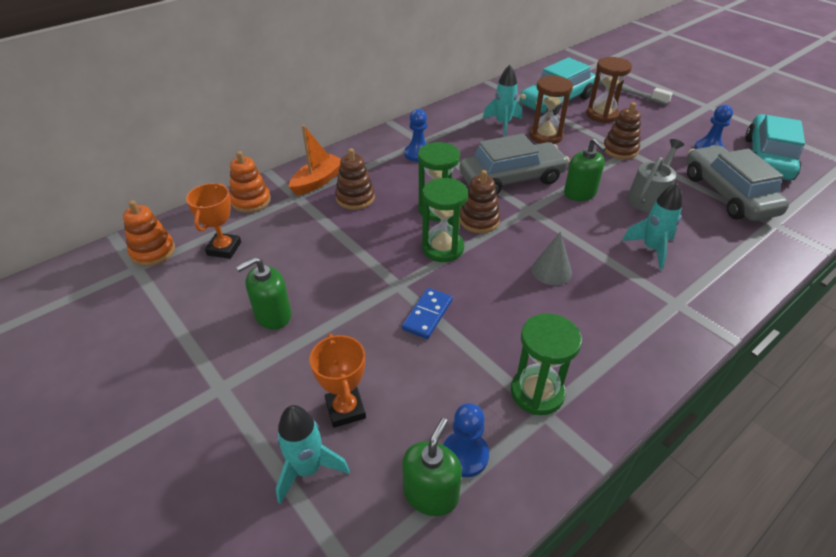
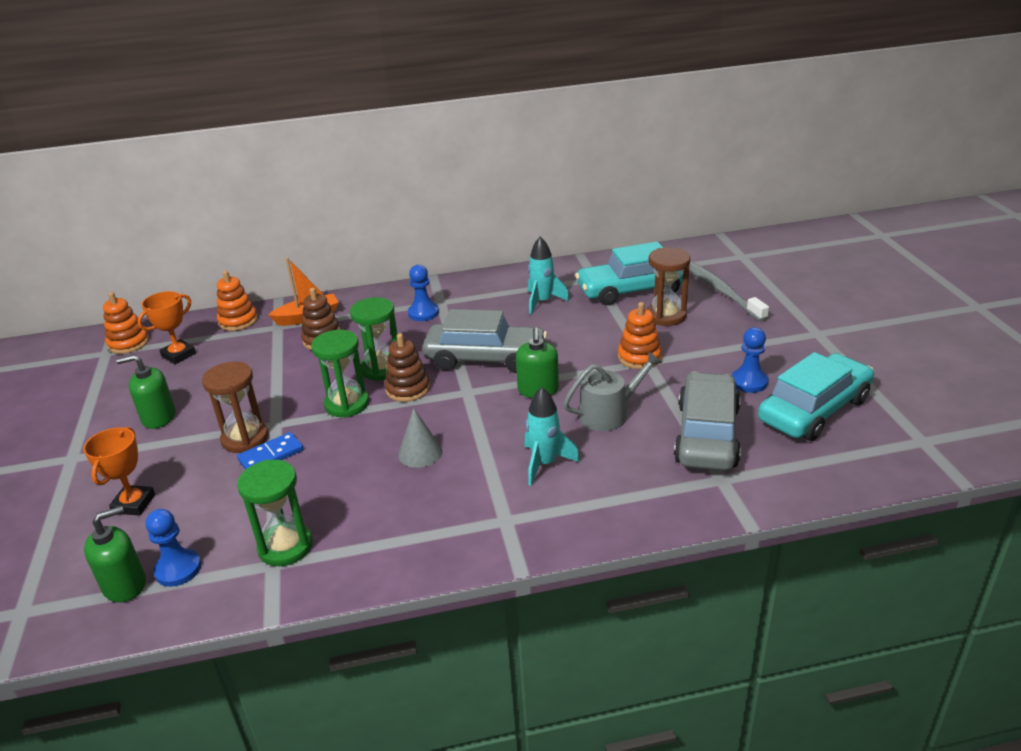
camera: 30 degrees right, 10 degrees down
turquoise rocket [276,405,350,504] -> none
brown hourglass [529,75,573,144] -> brown hourglass moved to [202,362,269,453]
brown stacking toy [603,102,641,159] -> orange stacking toy [618,302,662,369]

